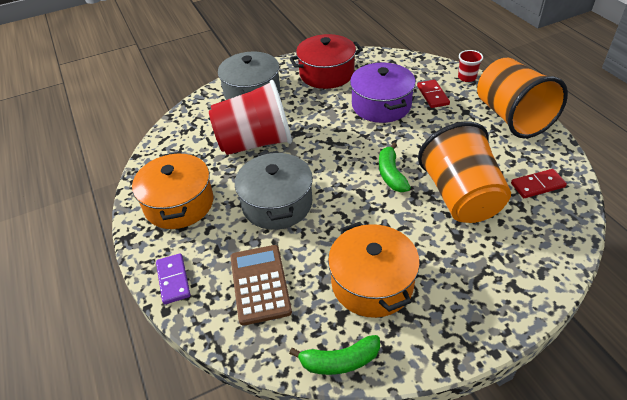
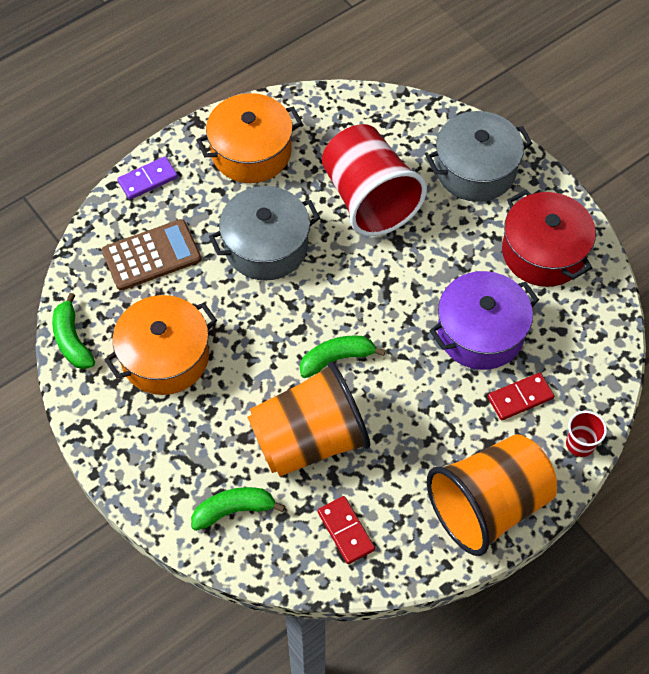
camera: 75 degrees right, 15 degrees up
none -> green banana [191,487,285,531]

